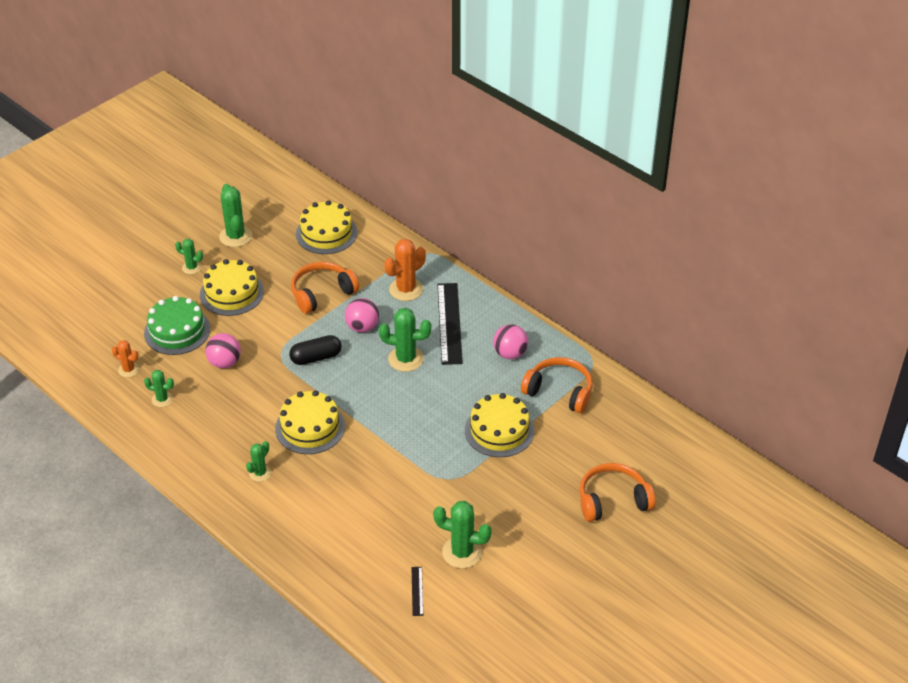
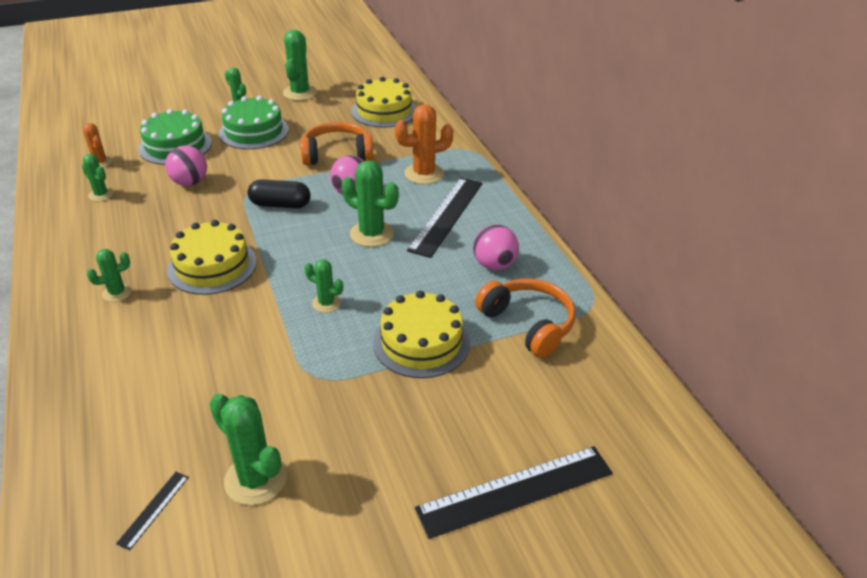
camera: 25 degrees right, 5 degrees down
yellow cake [200,259,264,316] -> green cake [219,96,289,149]
orange headphones [579,463,656,522] -> black ruler [415,446,613,539]
none -> green cactus [304,259,343,313]

